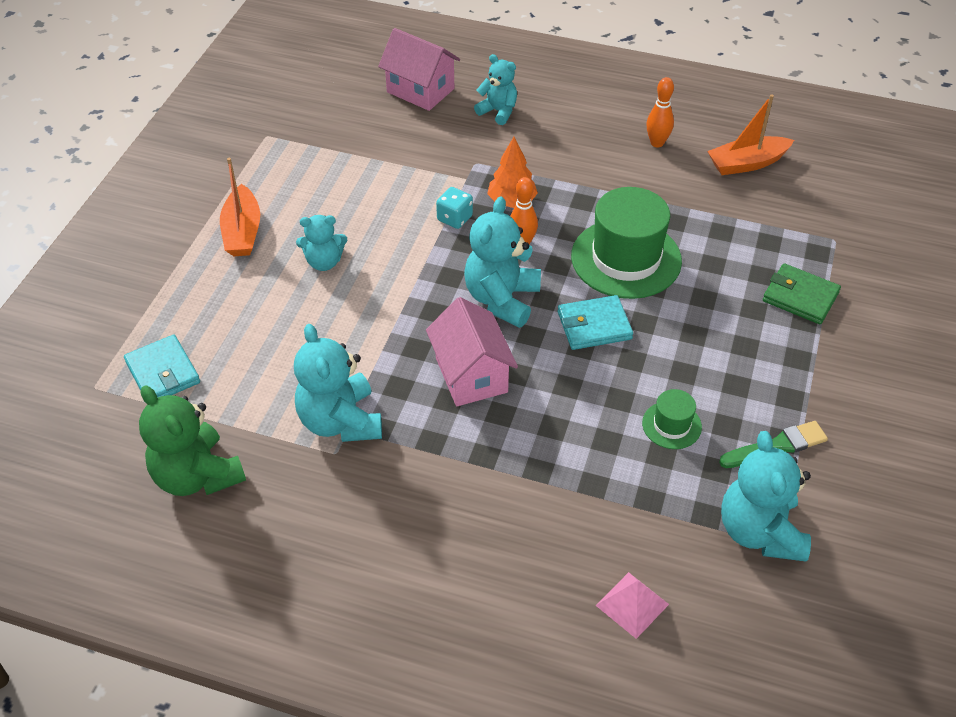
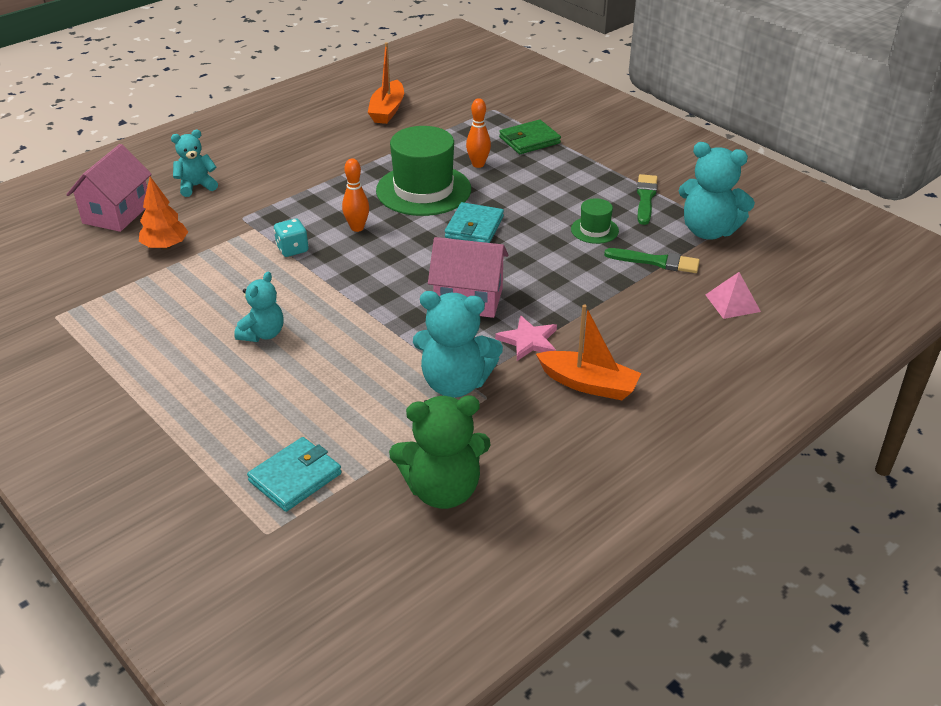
camera: 60 degrees left, 10 degrees down
turquoise wallet [124,335,200,398] -> turquoise wallet turned 45 degrees counterclockwise [247,437,342,512]
orange boat [220,158,260,256] -> orange boat moved to [536,304,642,400]
pink house [378,28,460,111] -> pink house turned 45 degrees counterclockwise [66,144,152,232]
turquoise teddy bear [464,196,541,328] -> none
orange tree [487,137,538,208] -> orange tree moved to [139,177,188,250]
orange bowling pin [646,77,674,147] -> orange bowling pin moved to [466,98,491,168]
none -> pink star [495,315,557,361]
none -> green brush [604,248,700,273]

